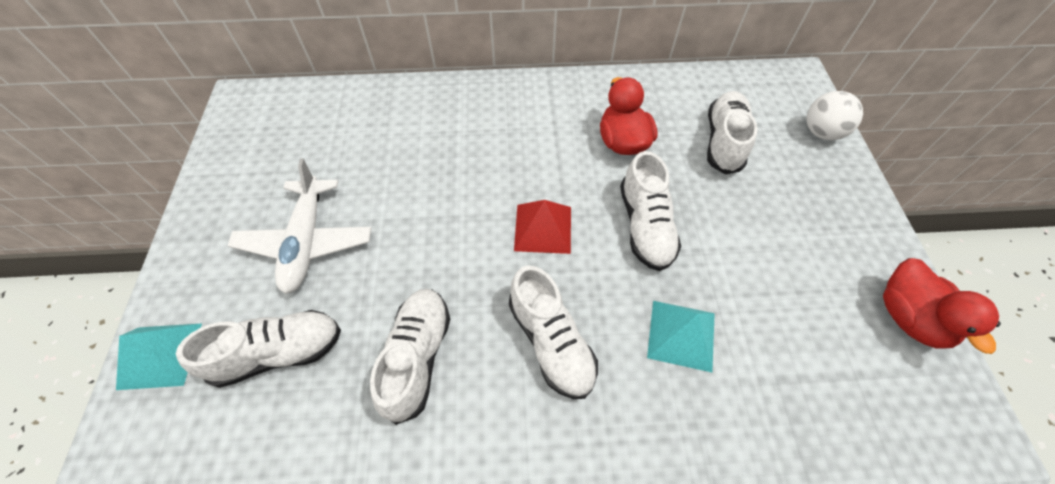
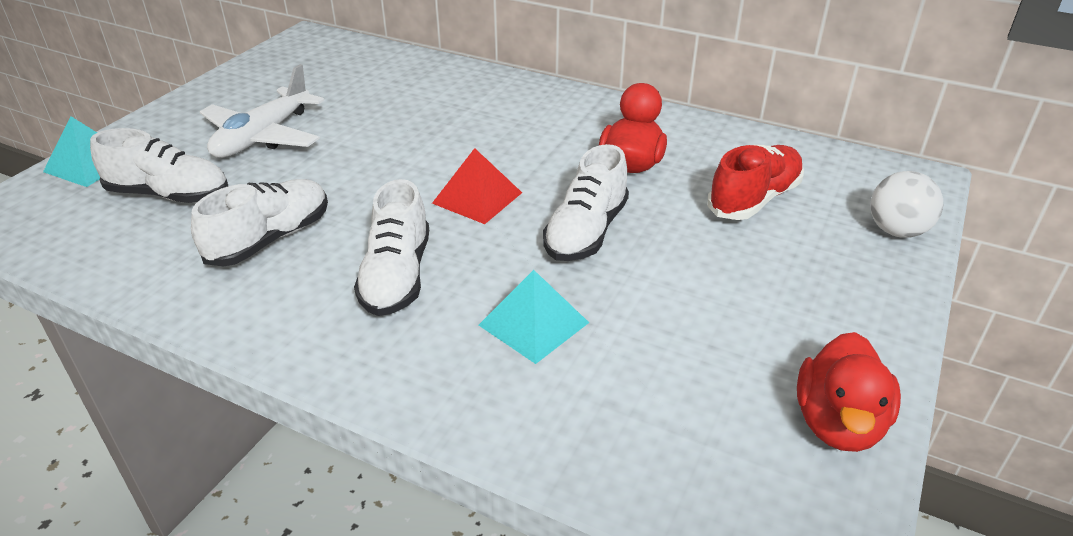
camera: 30 degrees right, 20 degrees down
white shoe [707,91,757,175] -> red shoe [707,144,804,220]

